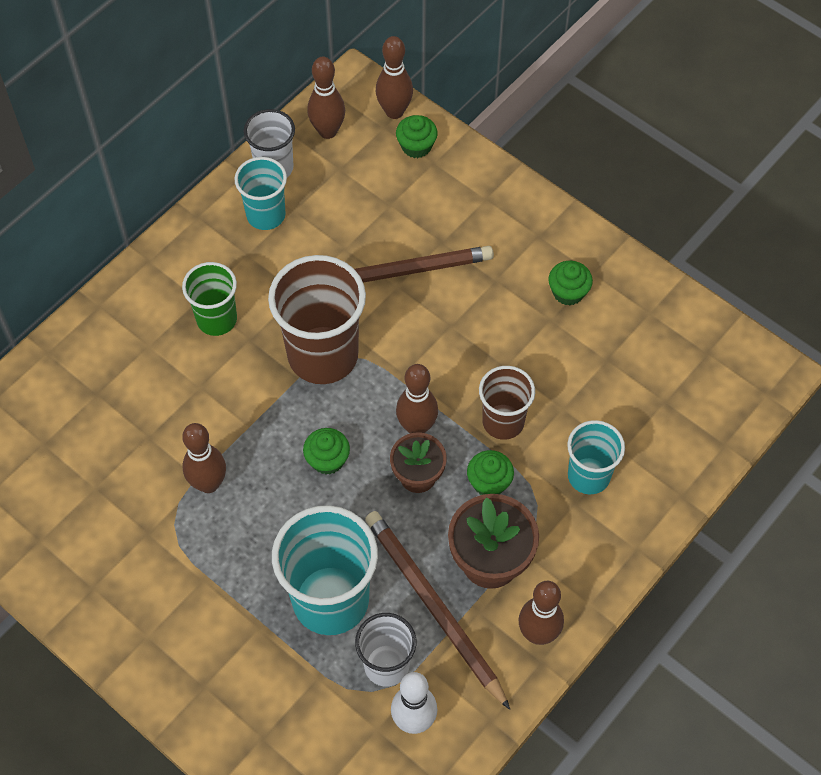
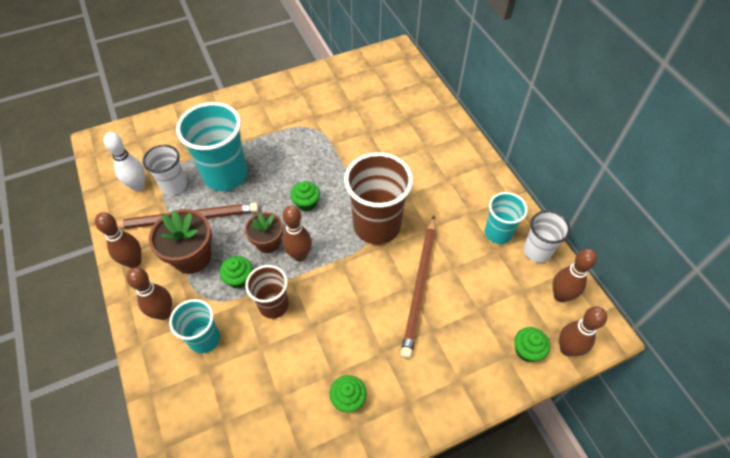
camera: 115 degrees right, 5 degrees down
green cup [182,262,237,336] -> none
brown bowling pin [182,423,226,493] -> brown bowling pin moved to [126,267,172,320]

